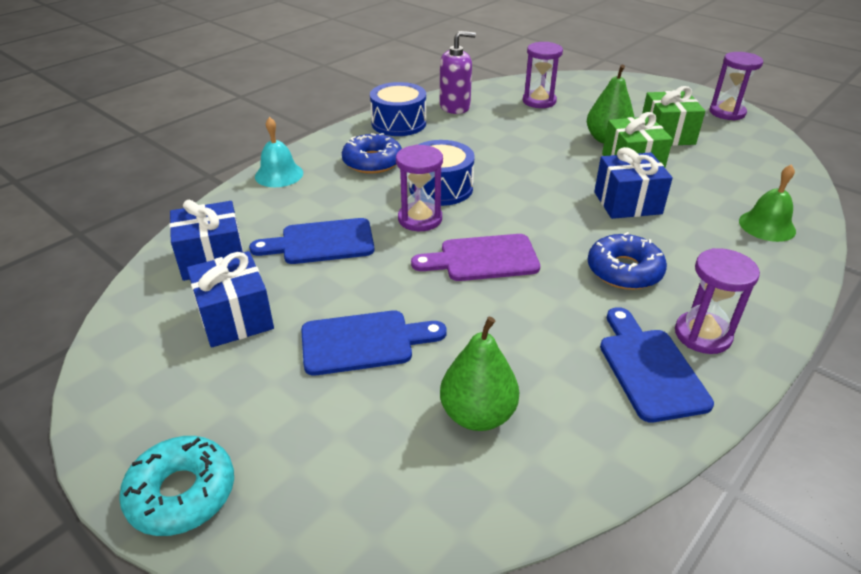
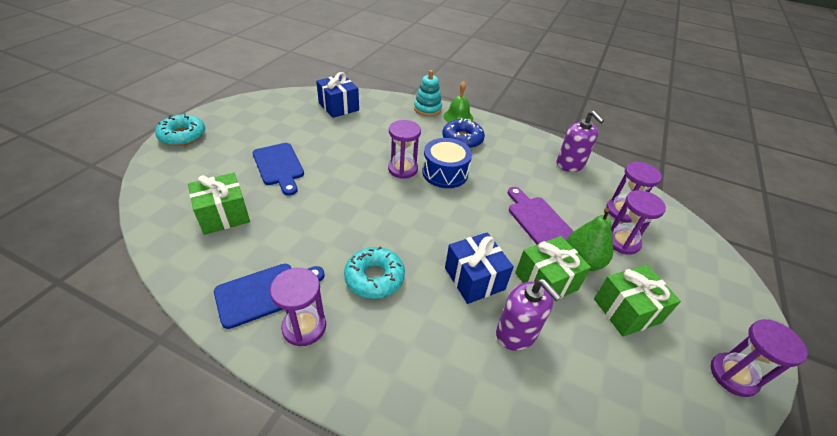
camera: 70 degrees right, 5 degrees up
blue gift [187,251,274,348] -> none
blue cutting board [249,218,374,264] -> none
turquoise bell [255,117,303,187] -> turquoise stacking toy [414,70,442,116]
blue drum [370,82,426,136] -> none
purple cutting board [411,234,540,281] -> purple cutting board moved to [508,187,574,244]
green pear [440,317,519,431] -> green gift [188,173,250,235]
blue donut [588,232,667,290] -> turquoise donut [344,246,405,299]
green bell [739,164,796,242] -> green bell moved to [443,81,473,123]
none -> purple soap dispenser [496,279,561,351]
none -> purple hourglass [611,190,666,255]

